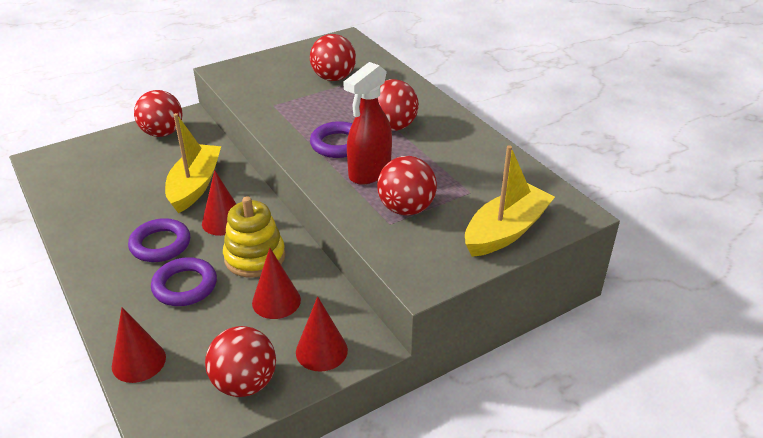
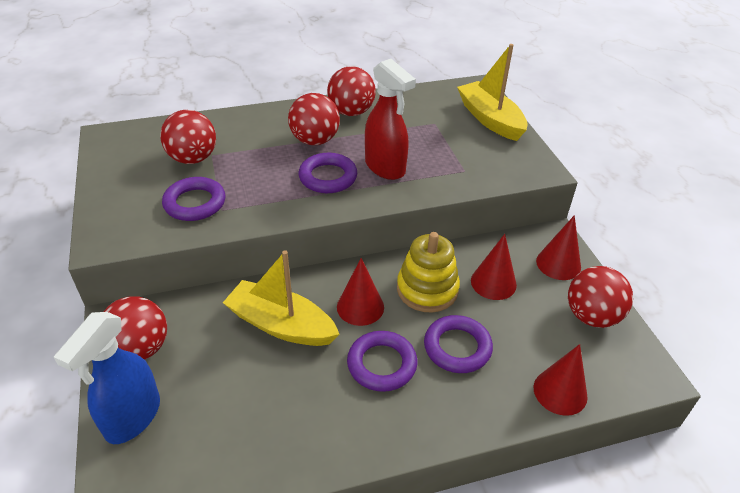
camera: 75 degrees left, 5 degrees up
red ball [377,156,437,215] -> red ball moved to [327,66,376,116]
none -> blue spray bottle [54,312,160,444]
none -> purple ring [162,177,225,221]

